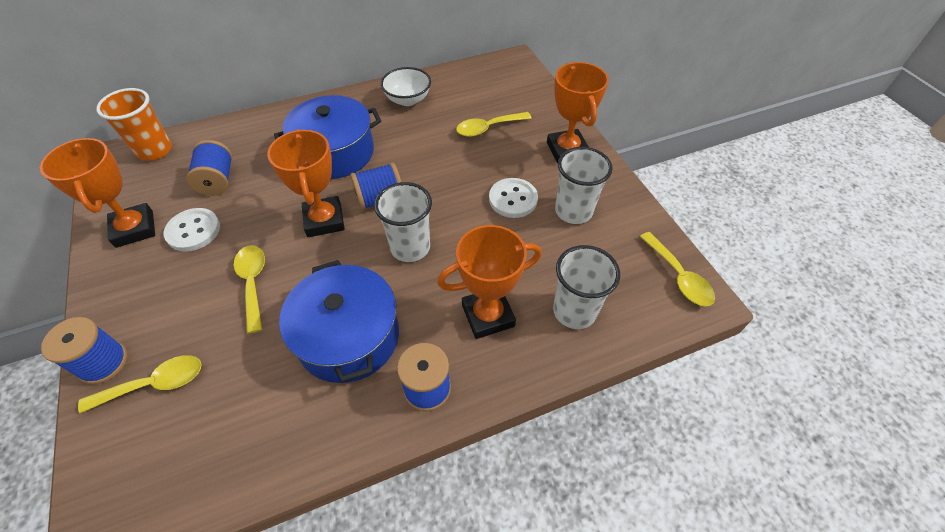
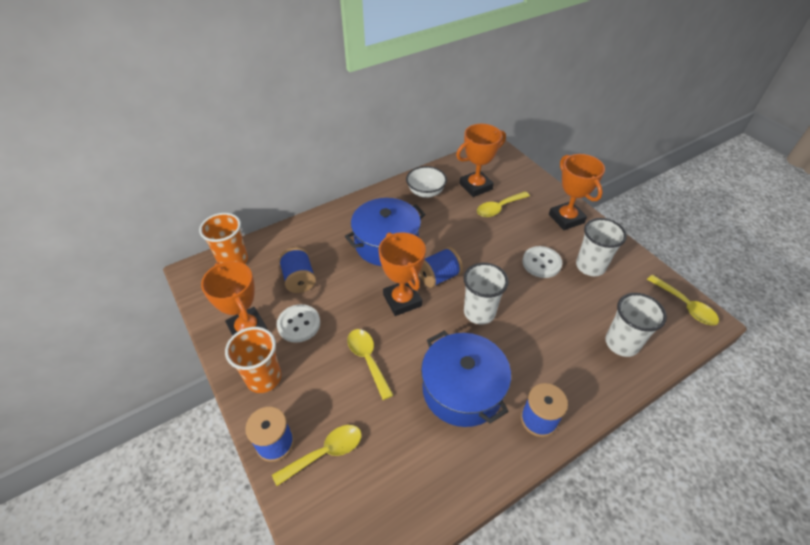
camera: 10 degrees left, 5 degrees down
orange trophy [437,225,542,339] -> orange trophy moved to [456,124,506,197]
none -> orange cup [225,327,281,393]

